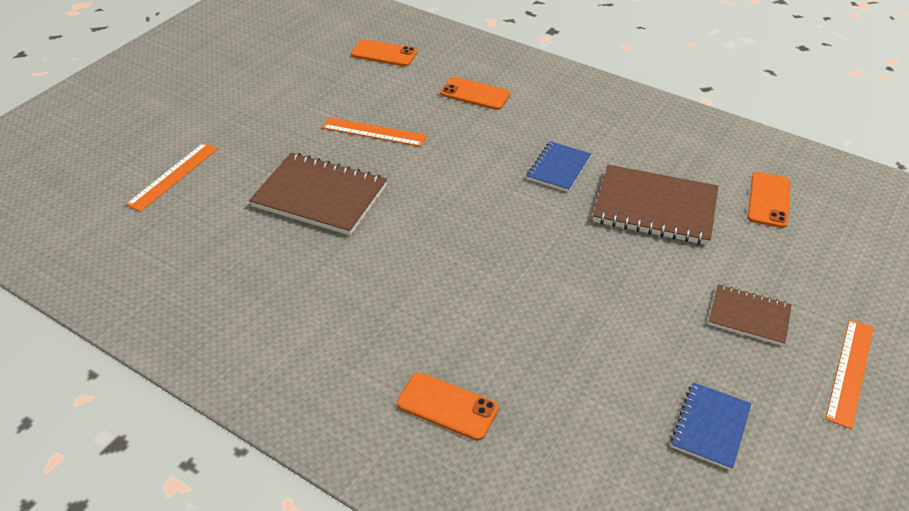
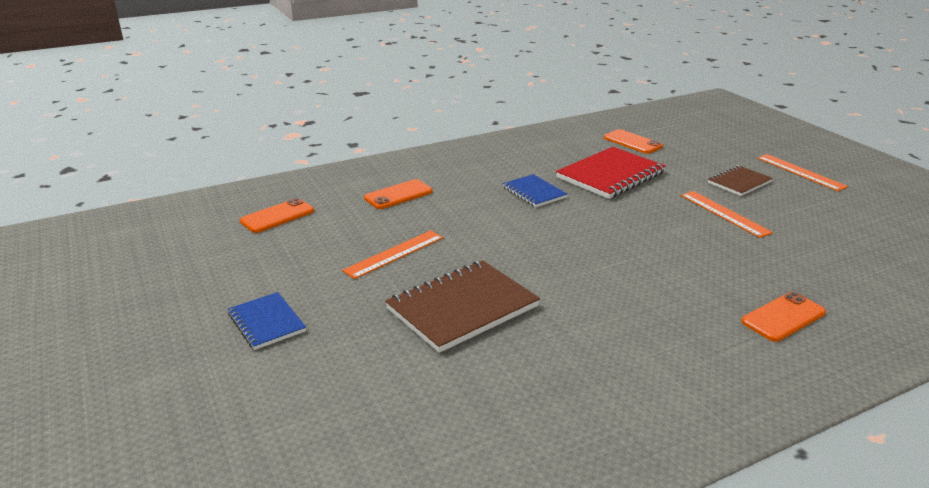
camera: 60 degrees left, 15 degrees down
orange ruler [126,143,218,212] -> orange ruler moved to [681,191,773,238]
brown notebook [593,165,718,245] -> red notebook [556,147,666,199]
blue notebook [671,382,751,470] -> blue notebook moved to [228,292,306,350]

